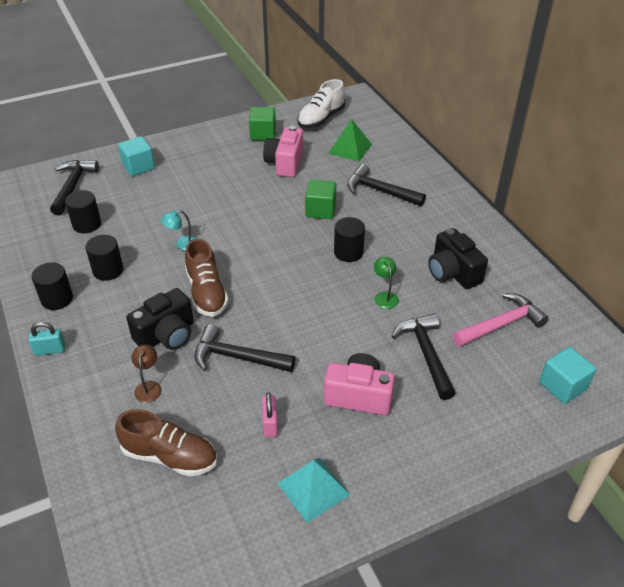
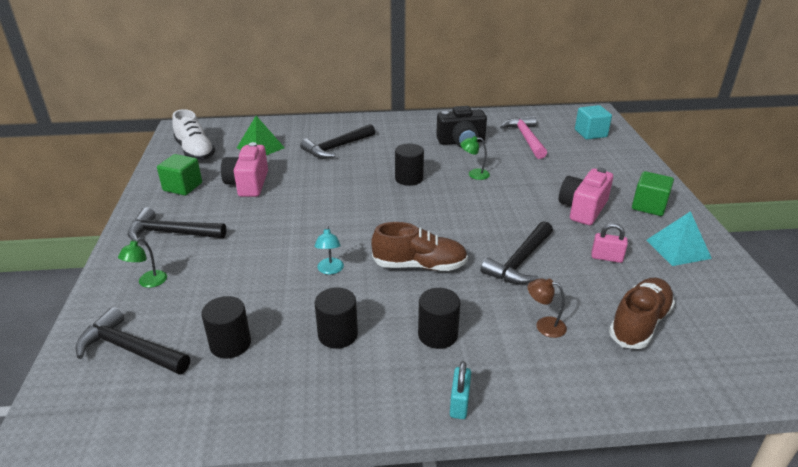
camera: 70 degrees left, 10 degrees down
black cylinder [32,262,73,310] -> black cylinder moved to [418,288,460,349]
turquoise cube [118,136,155,176] -> green lamp [118,238,167,288]
black camera [126,288,194,350] -> none
pink camera [263,126,303,177] -> pink camera turned 60 degrees clockwise [221,142,268,197]
green cube [305,180,336,219] -> green cube moved to [632,171,674,216]
black hammer [391,314,456,400] -> black hammer moved to [127,207,226,242]

